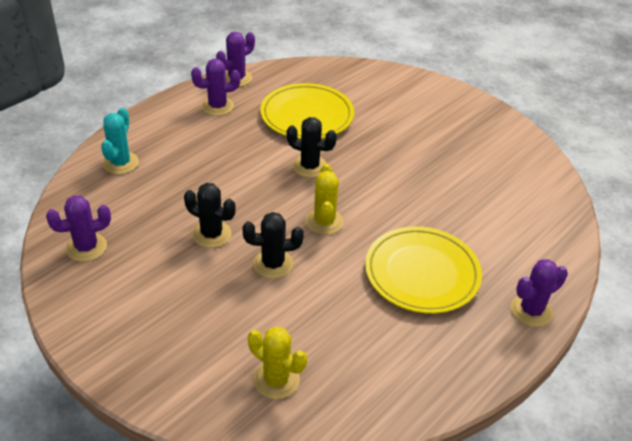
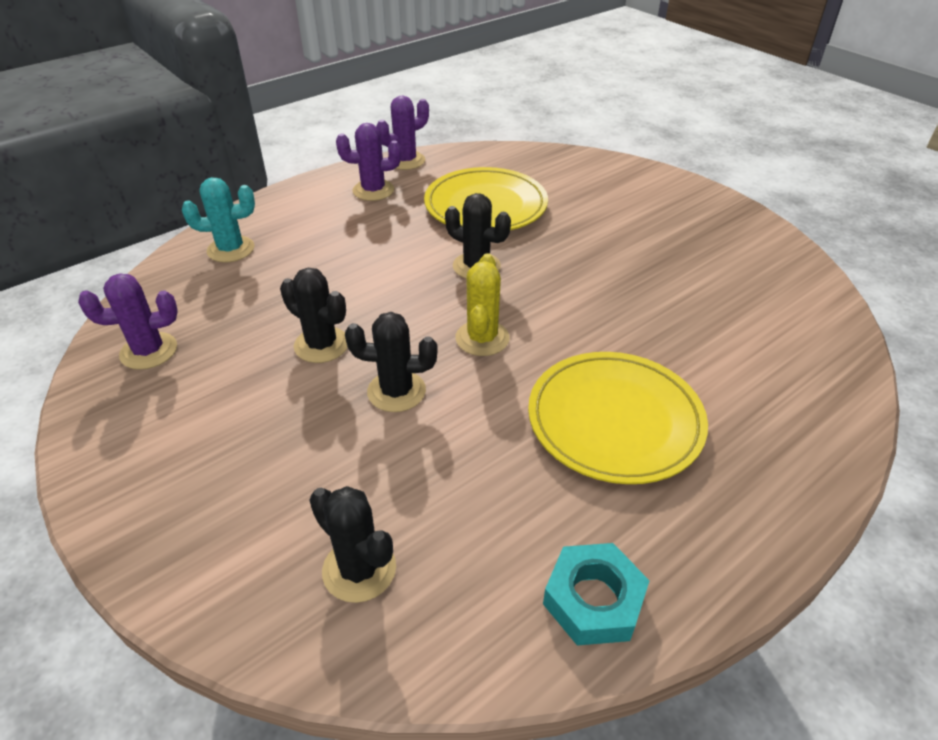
camera: 10 degrees right, 0 degrees up
turquoise cactus [101,108,139,174] -> turquoise cactus turned 60 degrees clockwise [182,177,255,263]
yellow cactus [248,326,307,399] -> black cactus [309,486,396,603]
purple cactus [510,259,568,327] -> none
none -> turquoise nut [543,543,650,646]

